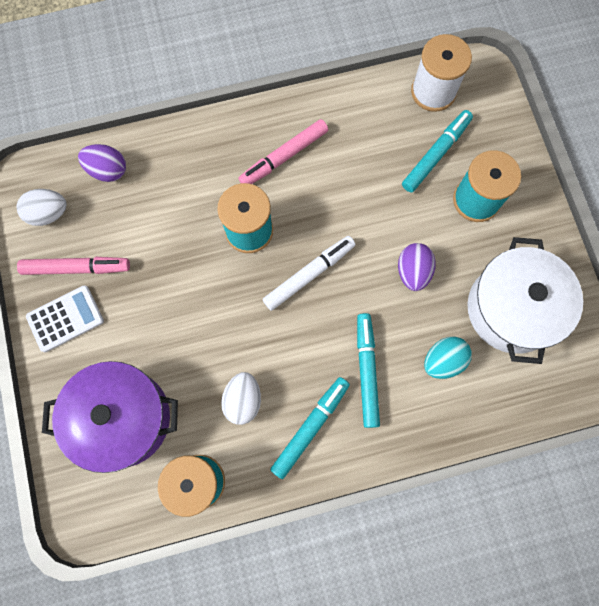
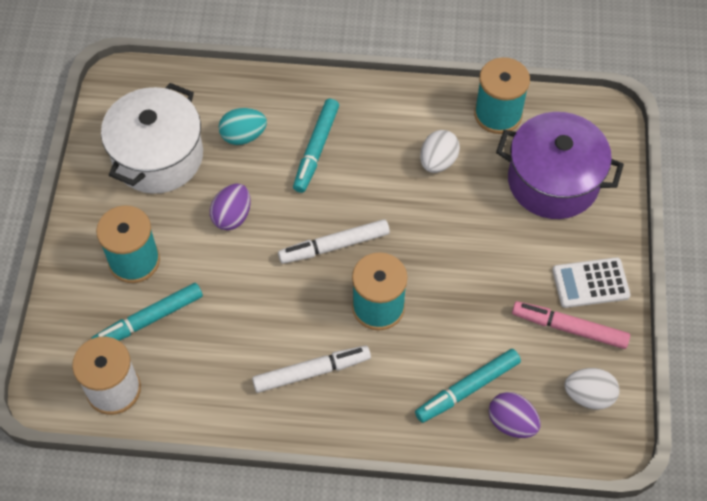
camera: 160 degrees left, 15 degrees down
pink marker [239,119,328,184] -> white marker [252,345,371,393]
turquoise marker [270,377,350,479] -> turquoise marker moved to [415,349,521,423]

